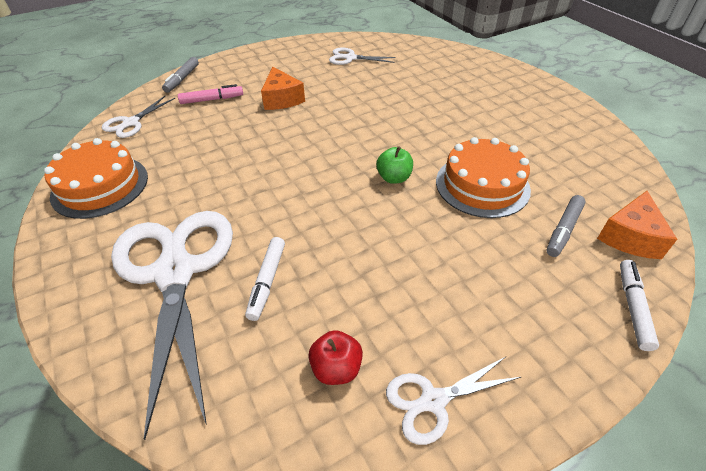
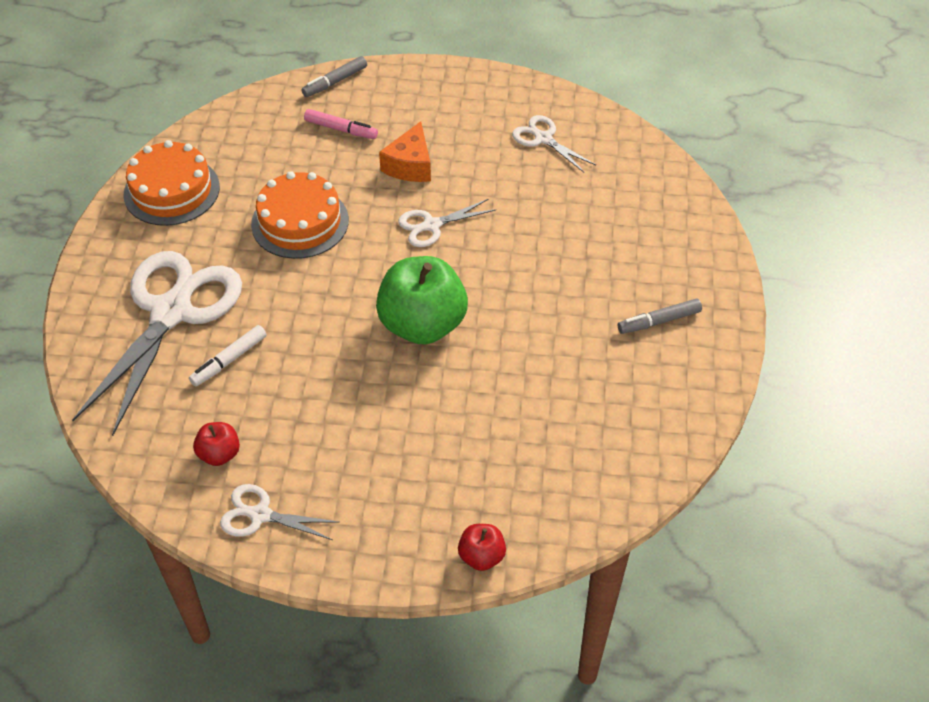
camera: 35 degrees right, 5 degrees up
white scissors [102,96,175,138] -> white scissors moved to [398,199,495,247]
green apple [376,146,413,184] -> green apple [376,256,468,345], size x2.14
orange cake [436,137,531,218] -> orange cake moved to [251,171,349,259]
grey marker [546,195,586,257] -> grey marker moved to [618,298,702,334]
orange cheese [597,191,677,259] -> none
white marker [620,260,659,351] -> red apple [458,524,506,571]

